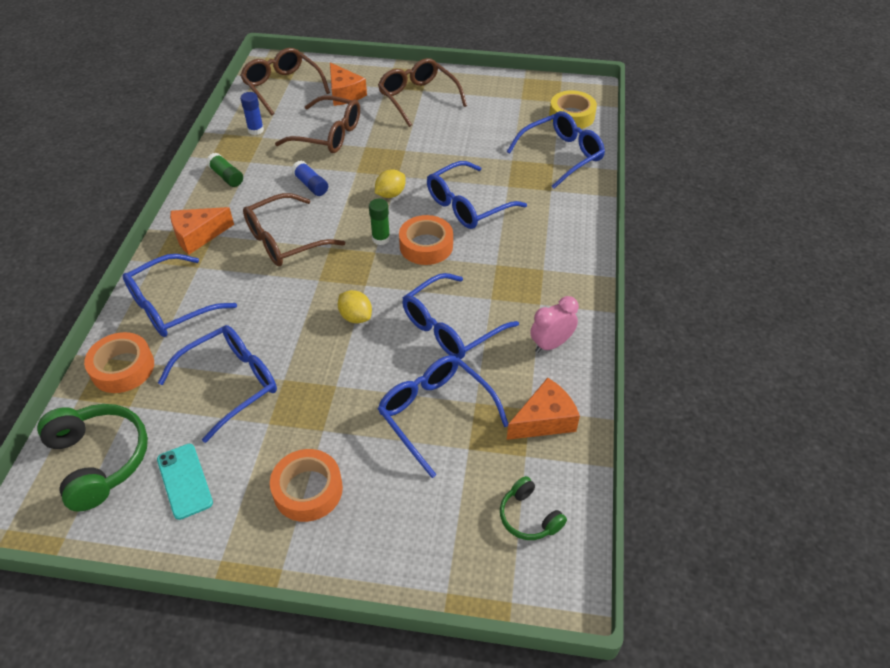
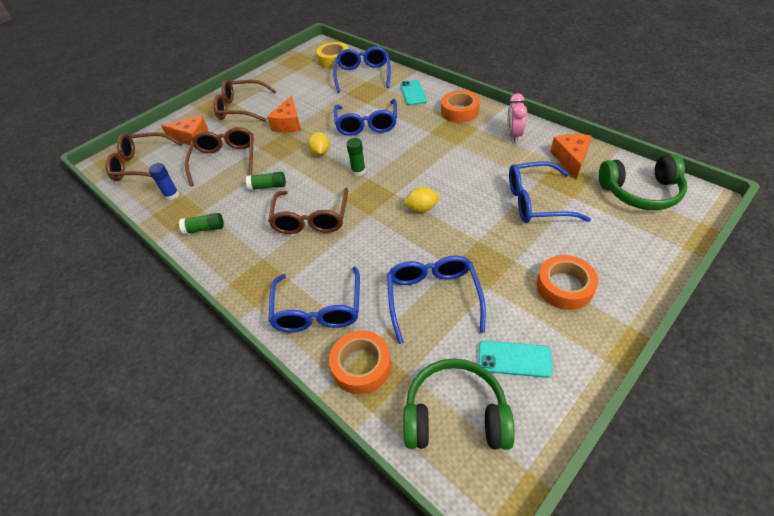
camera: 50 degrees left, 0 degrees up
orange cheese [170,207,234,255] -> orange cheese moved to [267,96,301,132]
brown glasses [275,95,360,153] -> brown glasses turned 60 degrees counterclockwise [185,127,254,186]
blue glue stick [291,161,328,196] -> green glue stick [246,172,286,190]
orange tape [399,215,453,265] -> orange tape moved to [441,90,480,123]
blue glasses [402,273,519,359] -> none
green headphones [500,476,567,540] -> green headphones [599,154,687,210], size x1.81
none -> turquoise phone [400,80,427,106]

